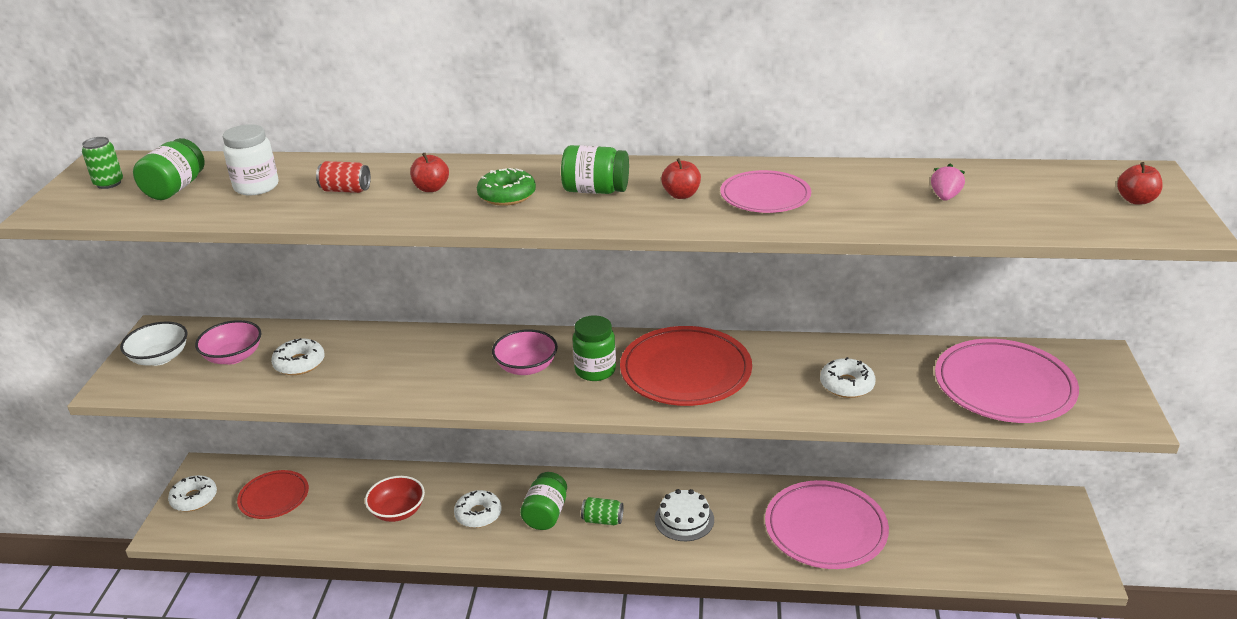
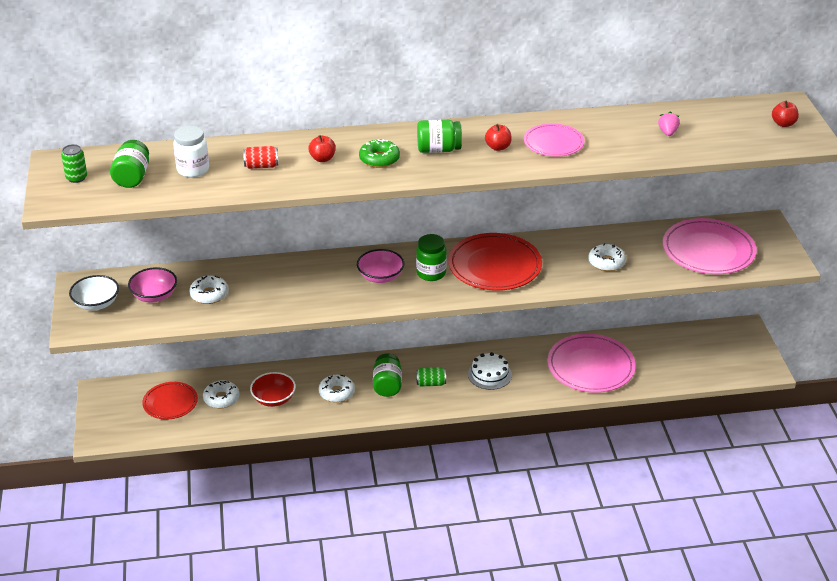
camera: 15 degrees left, 5 degrees up
white donut [168,475,217,511] -> white donut moved to [203,380,239,408]

